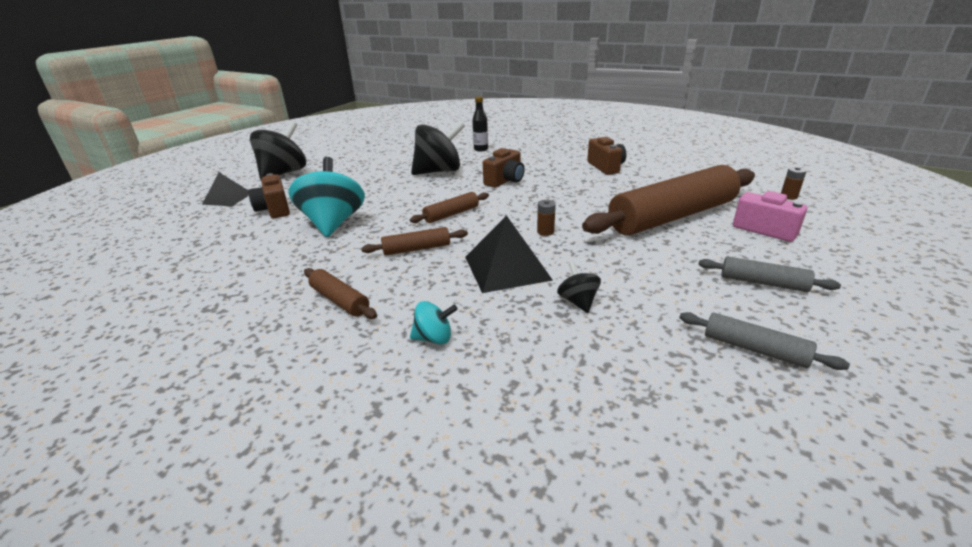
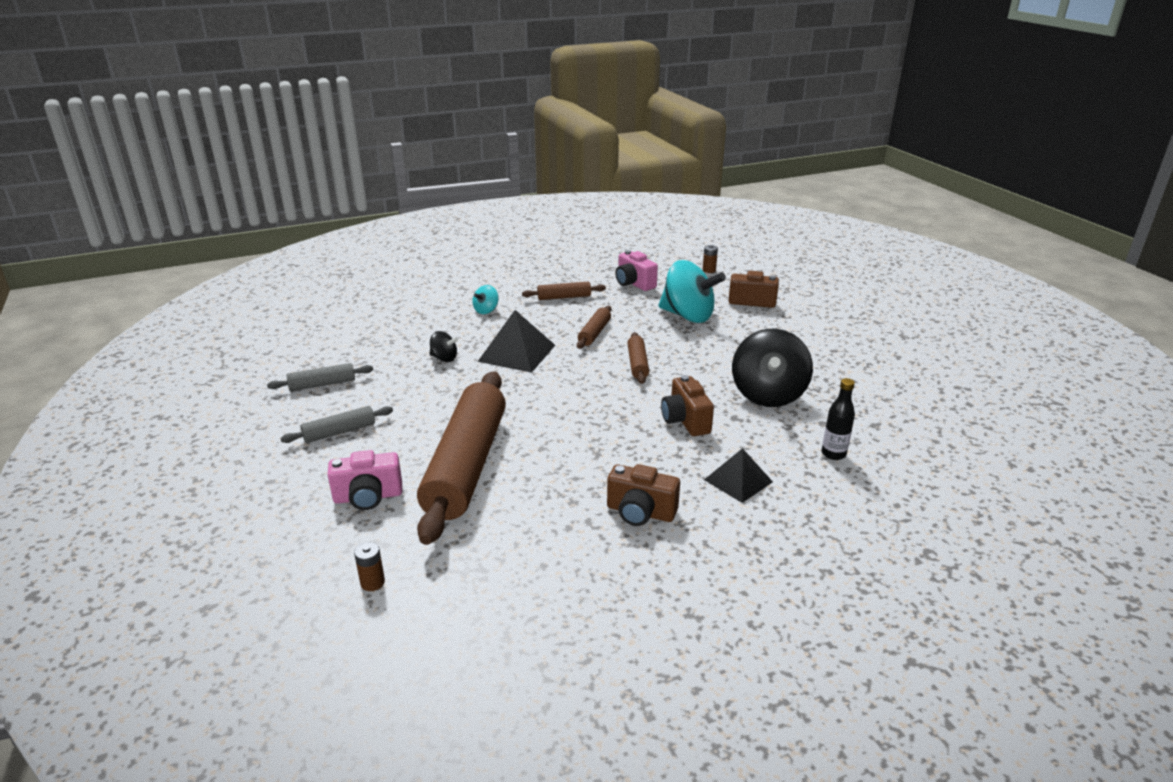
camera: 125 degrees right, 0 degrees up
black pyramid [202,172,249,206] -> black pyramid moved to [704,448,773,503]
black spinning top [250,121,306,180] -> none
brown battery [537,200,556,236] -> brown battery moved to [703,245,718,273]
none -> pink camera [615,250,658,291]

